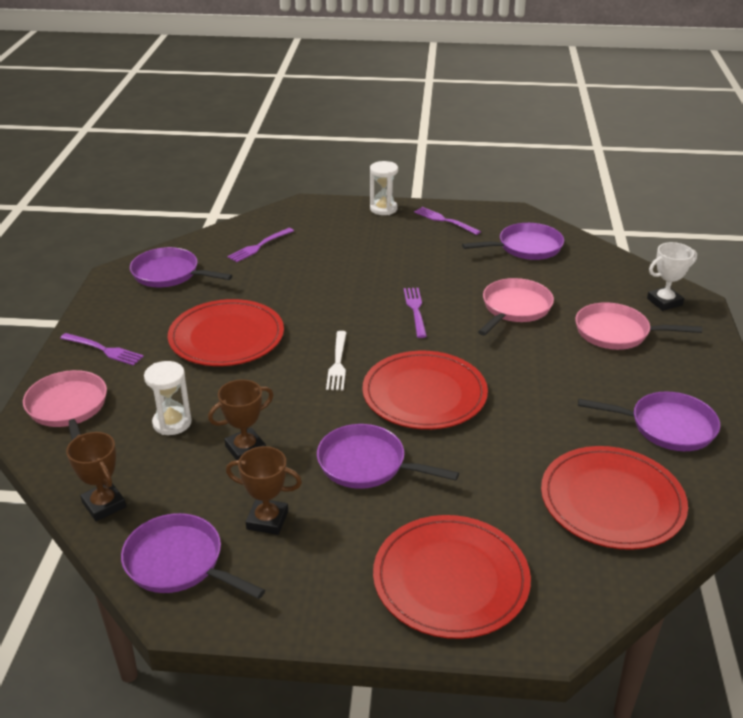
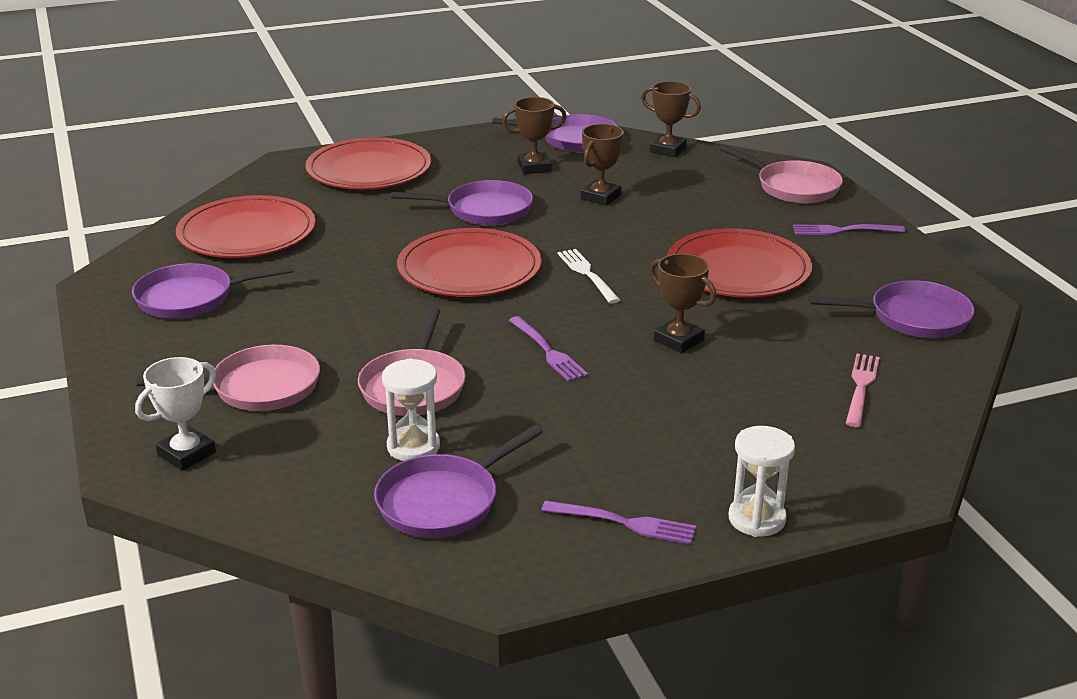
camera: 155 degrees right, 5 degrees down
white hourglass [144,361,192,435] -> white hourglass moved to [382,358,440,461]
purple fork [227,228,294,262] -> pink fork [846,354,880,427]
none -> brown trophy [650,254,717,353]

